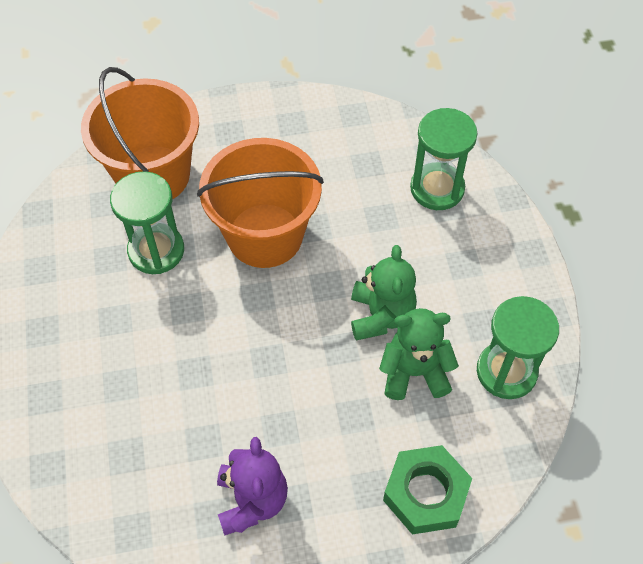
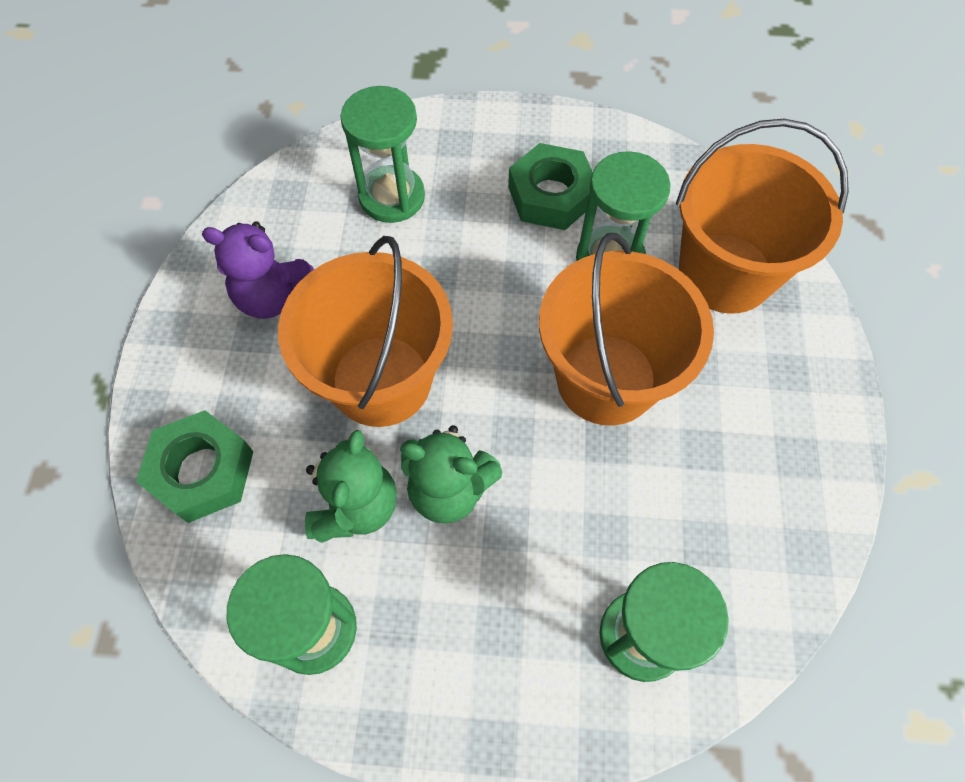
camera: 105 degrees right, 5 degrees up
none -> orange bucket [278,236,453,427]
none -> green hourglass [340,86,425,223]
none -> green nut [508,143,592,230]

